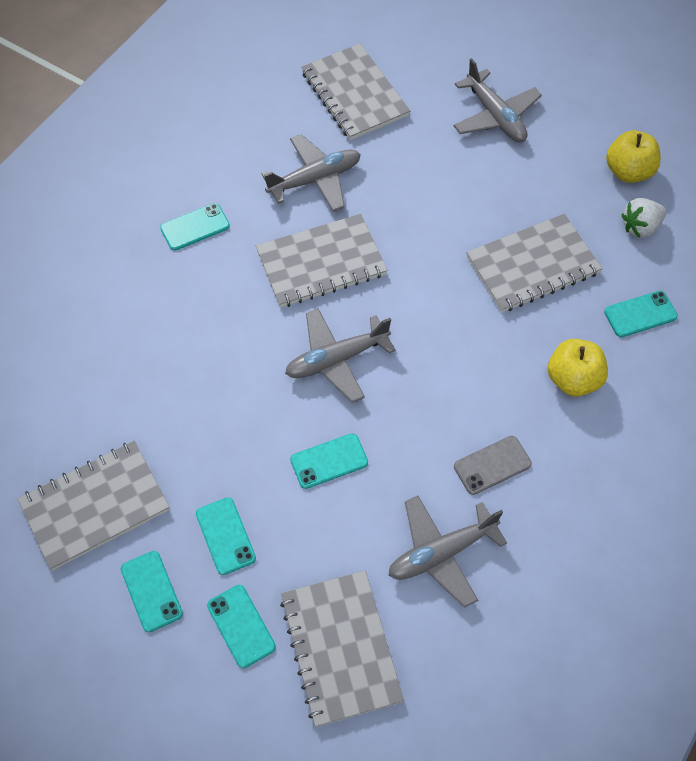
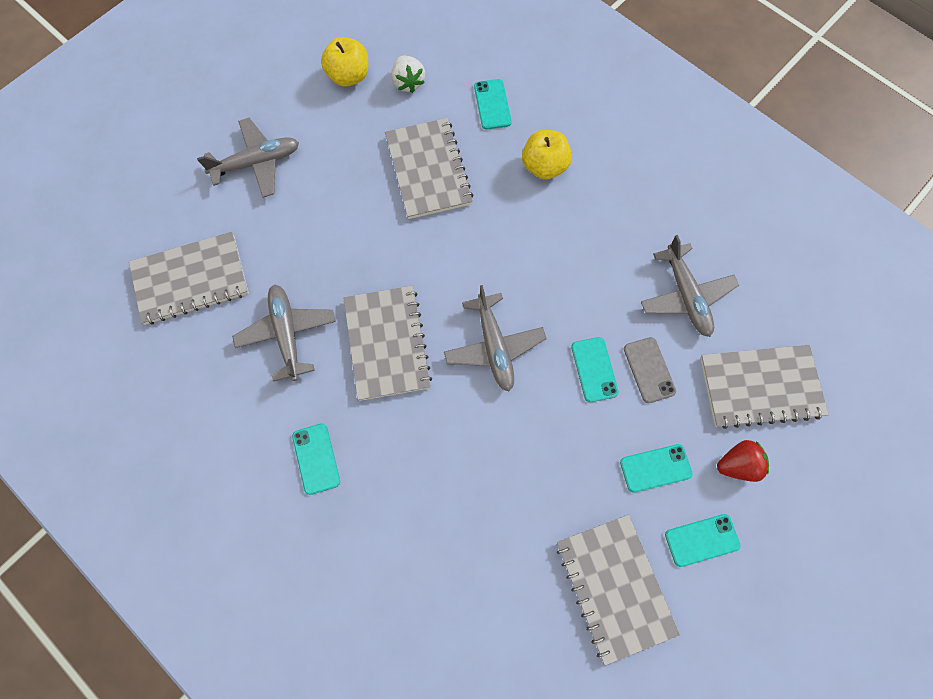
camera: 80 degrees left, 10 degrees up
turquoise phone [207,585,276,668] -> red strawberry [717,440,769,482]
grey phone [454,436,532,495] -> grey phone moved to [624,337,676,403]

